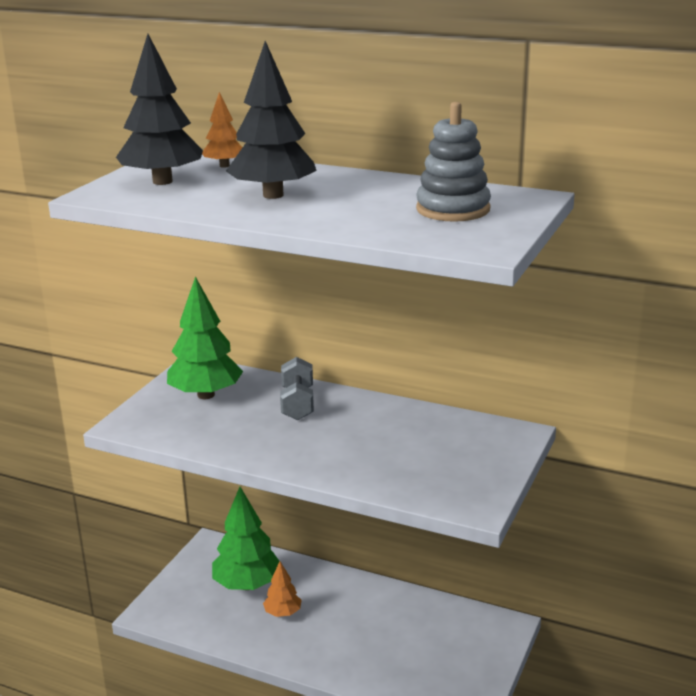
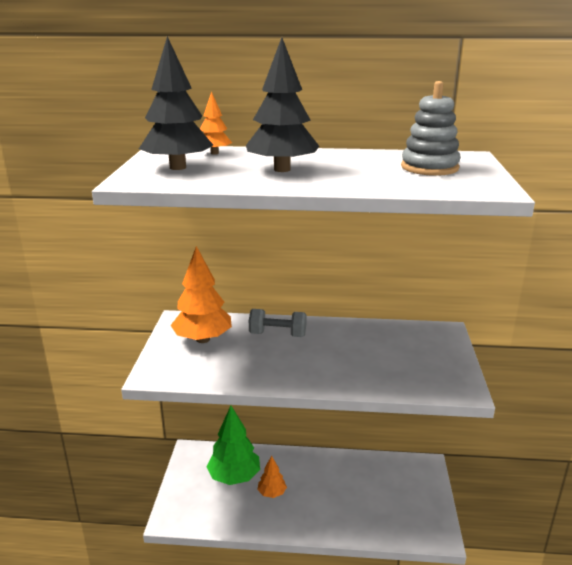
camera: 20 degrees left, 0 degrees up
green tree [167,276,243,399] -> orange tree [170,246,232,343]
grey dumbbell [280,357,314,420] -> grey dumbbell turned 60 degrees counterclockwise [249,309,307,337]

